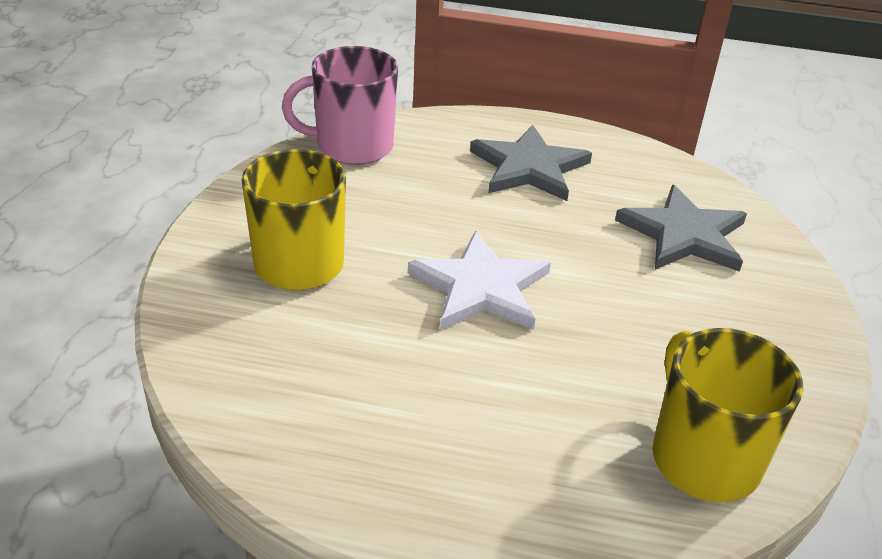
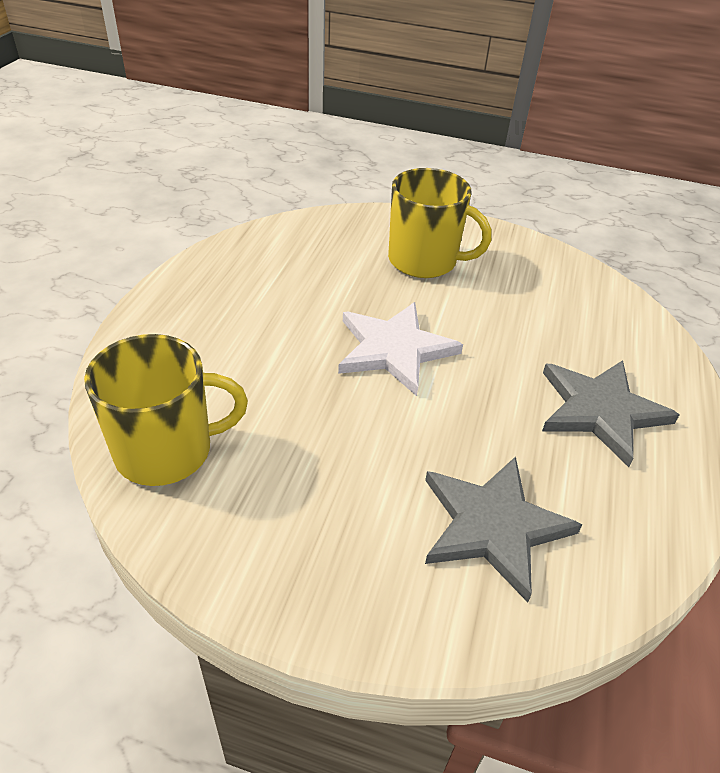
camera: 95 degrees right, 5 degrees up
pink mug [282,46,398,165] -> none

